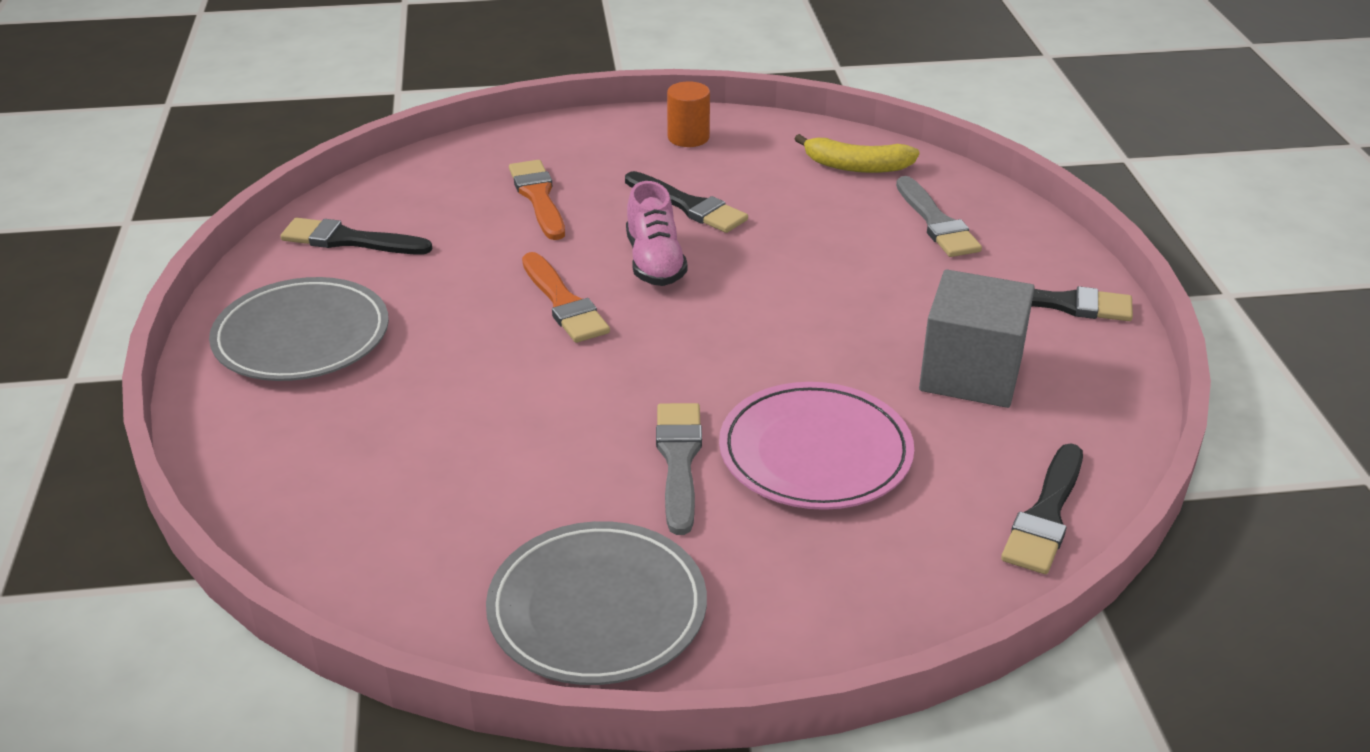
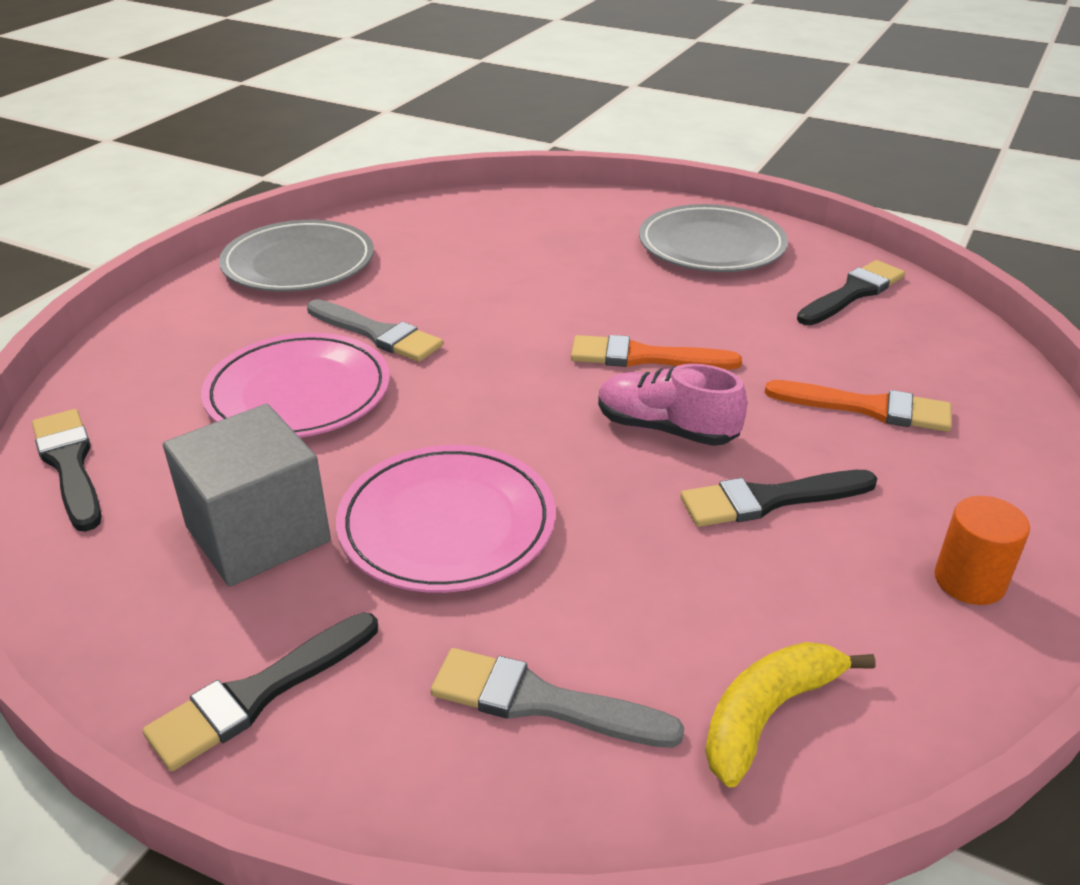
camera: 125 degrees right, 0 degrees up
none -> pink plate [336,445,555,593]

